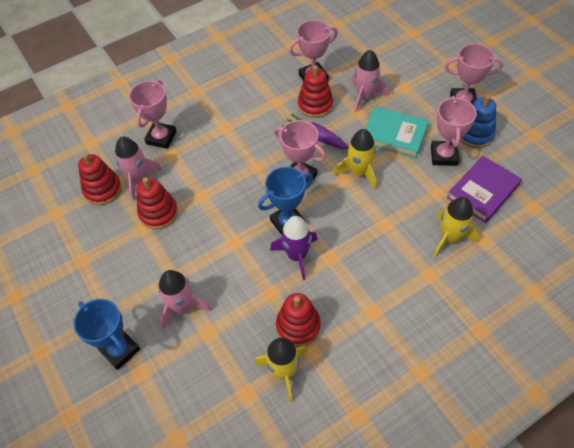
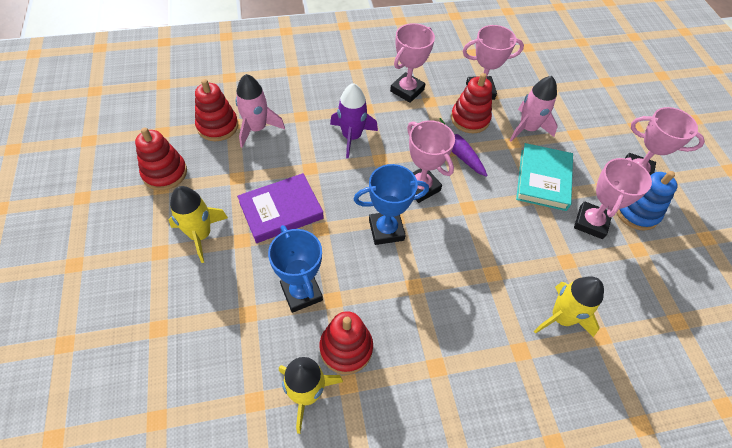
camera: 15 degrees right, 0 degrees up
blue trophy [73,299,140,370] -> blue trophy moved to [268,225,323,313]
pink trophy [129,80,177,149] -> pink trophy moved to [390,23,435,103]
red stacking toy [137,177,178,229] -> red stacking toy moved to [135,127,187,190]
pink rocket [158,270,212,330] -> none
purple rocket [270,216,318,280] -> purple rocket moved to [330,83,378,158]
yellow rocket [333,129,377,190] -> yellow rocket moved to [169,186,228,263]
turquoise book [365,106,429,158] -> turquoise book turned 60 degrees clockwise [516,143,573,211]
purple book [447,156,522,223] -> purple book moved to [237,173,324,243]

